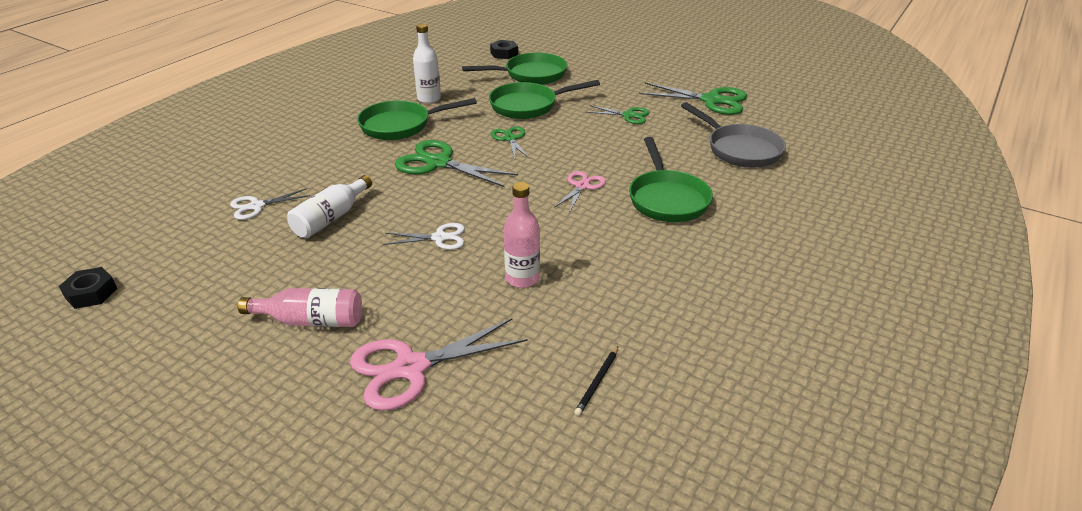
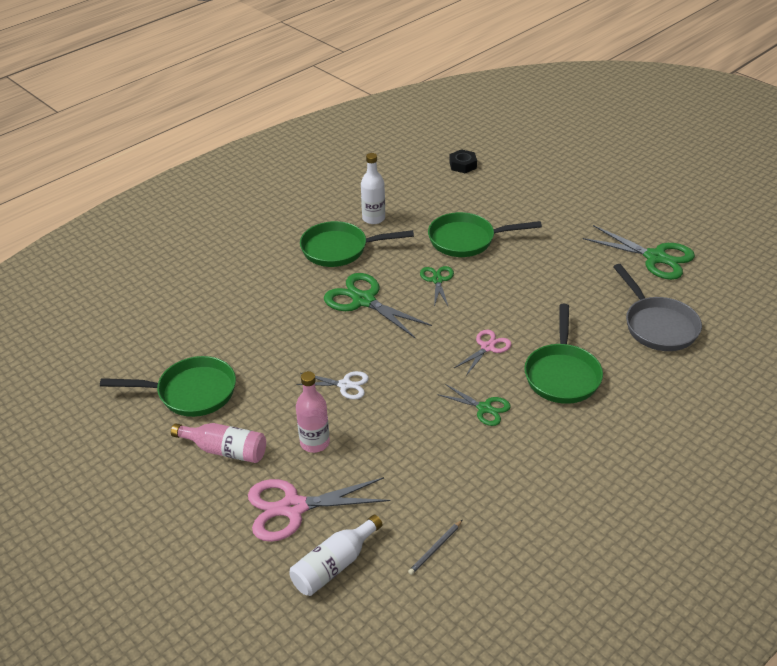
camera: 15 degrees right, 5 degrees up
black nut [59,267,117,309] -> none
white scissors [230,188,310,220] -> none
white bottle [287,175,372,238] -> white bottle moved to [289,514,383,596]
green pan [462,53,567,85] -> green pan moved to [100,356,236,417]
pink bottle [504,182,540,288] -> pink bottle moved to [296,371,330,453]
black pencil [574,346,618,416] -> grey pencil [408,520,463,575]
green scissors [587,105,650,124] -> green scissors moved to [437,384,511,426]

